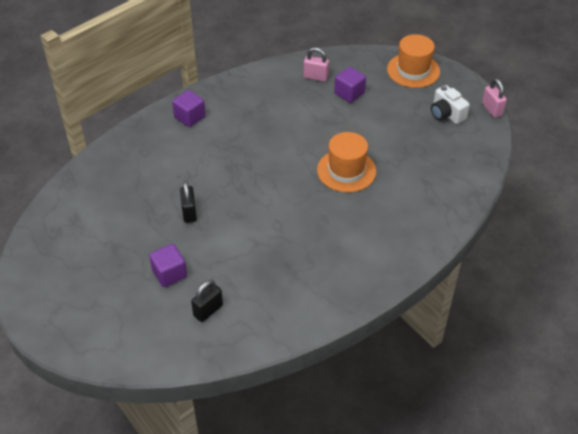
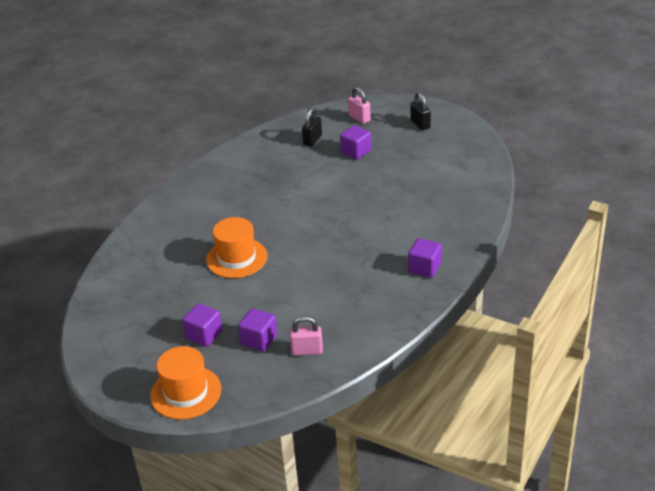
camera: 165 degrees right, 10 degrees down
black padlock [180,180,197,223] -> black padlock moved to [410,92,431,130]
white camera [431,85,470,124] -> none
pink padlock [482,78,507,118] -> pink padlock moved to [348,87,371,124]
none -> purple cube [182,303,223,347]

